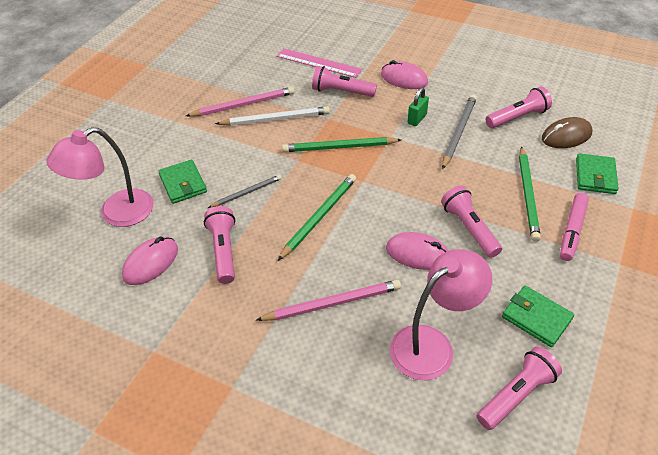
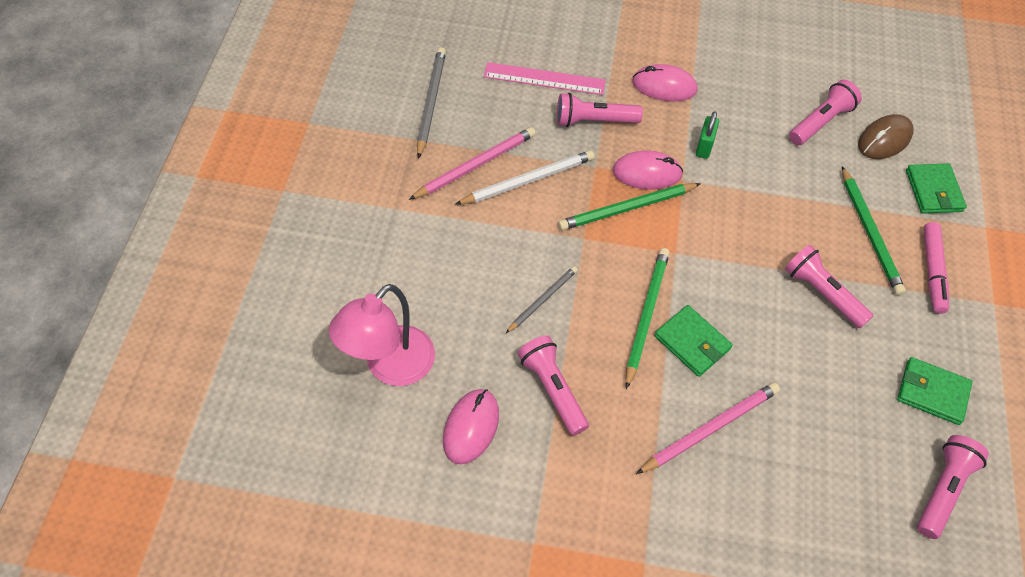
camera: 20 degrees left, 10 degrees up
green wallet [158,159,207,204] -> green wallet moved to [654,305,733,377]
pink mouse [386,232,448,270] -> pink mouse moved to [612,151,683,189]
pink lamp [390,249,492,380] -> none
grey pencil [442,94,477,169] -> grey pencil moved to [417,47,446,159]

